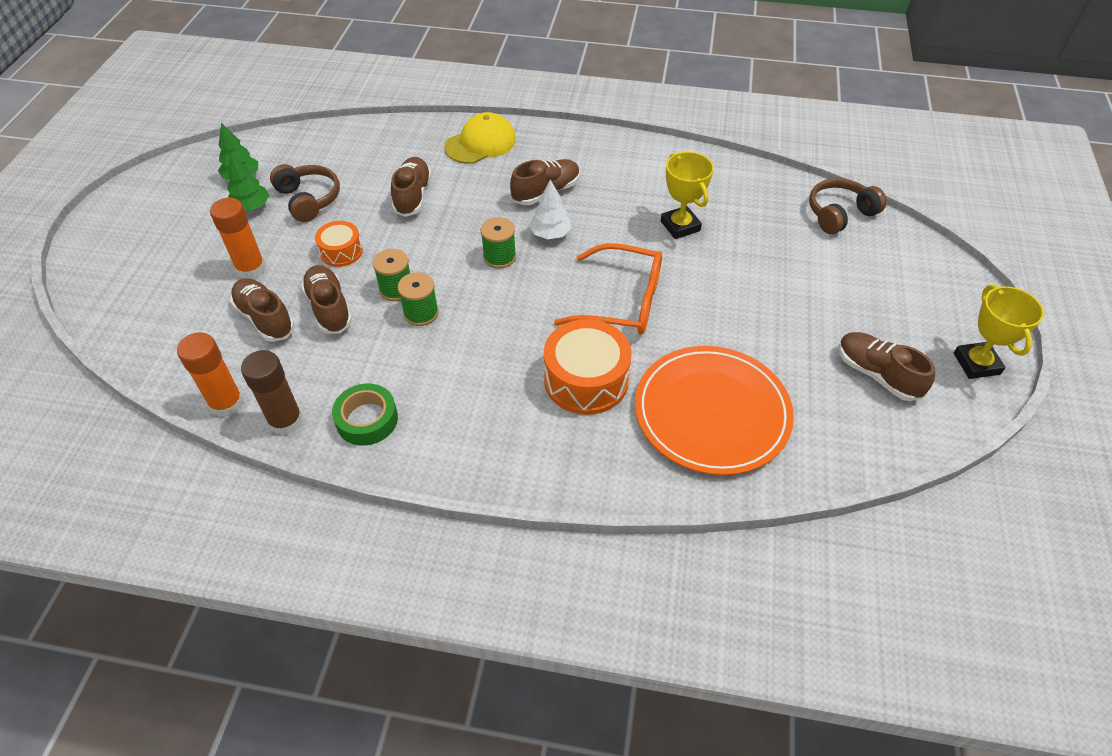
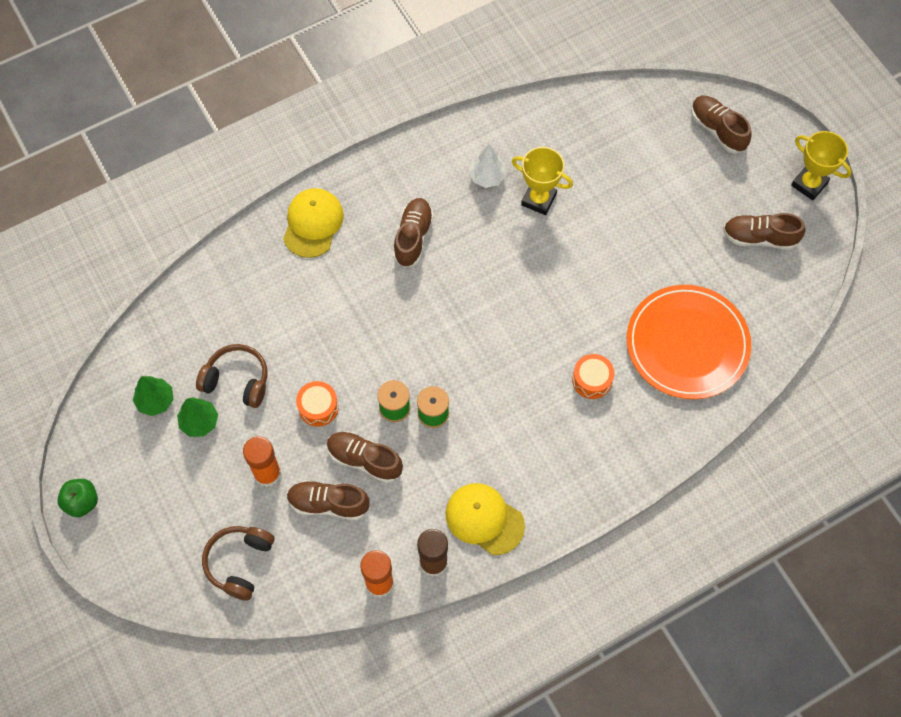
camera: 40 degrees left, 15 degrees up
green tape [332,383,398,446] -> yellow cap [446,483,525,555]
brown shoe [391,157,432,217] -> brown shoe moved to [691,96,752,153]
green spool [481,217,516,269] -> none
white tree [529,179,571,239] -> white tree moved to [469,144,506,188]
orange drum [544,319,632,415] -> orange drum [572,354,614,399], size x0.57
orange glasses [554,243,662,335] -> none
brown headphones [809,178,887,234] -> brown headphones moved to [202,526,275,601]
none -> green apple [57,479,98,517]

